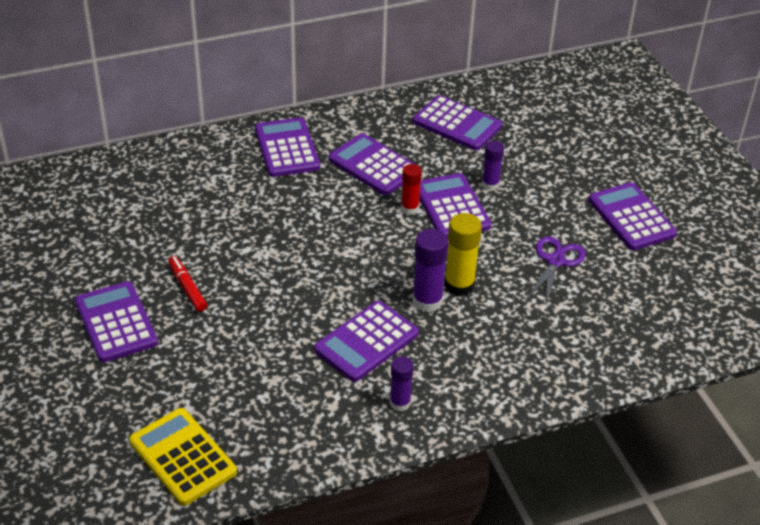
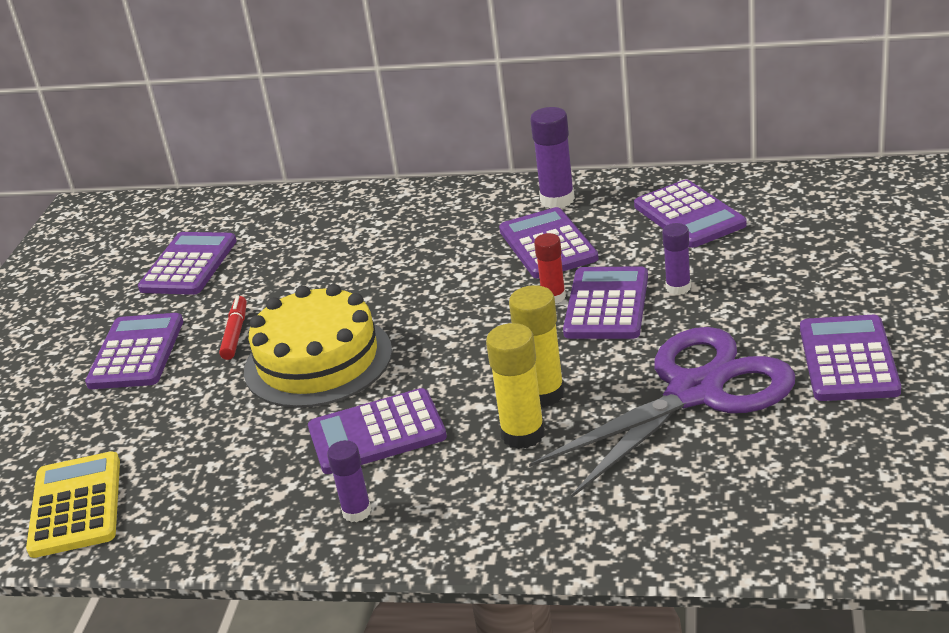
camera: 35 degrees right, 10 degrees down
purple calculator [255,117,320,177] -> purple calculator moved to [138,232,237,295]
purple glue stick [412,229,449,312] -> purple glue stick moved to [530,107,575,209]
purple scissors [526,236,586,304] -> purple scissors [529,327,795,498], size x2.01
none -> yellow cake [244,284,392,408]
none -> yellow glue stick [486,323,545,449]

